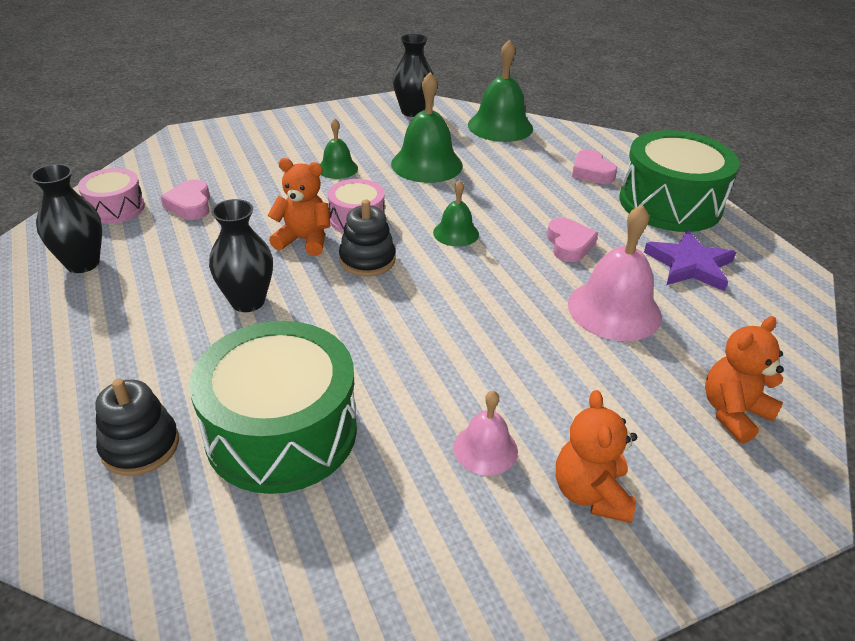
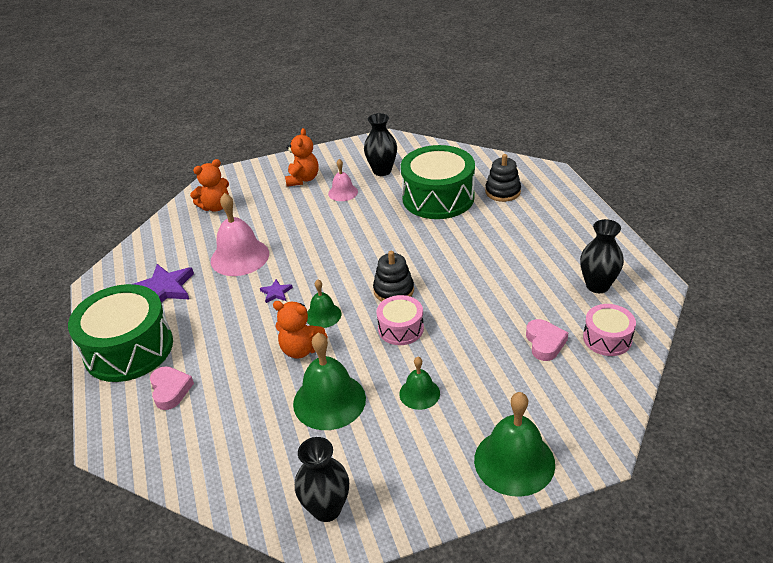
camera: 170 degrees left, 0 degrees up
black vase [209,199,273,312] -> black vase moved to [364,113,397,176]
orange teddy bear [267,158,330,256] -> orange teddy bear moved to [273,301,328,359]
green bell [468,39,533,142] -> green bell moved to [474,392,555,497]
pink heart [547,218,598,262] -> none
none -> purple star [260,279,293,303]

